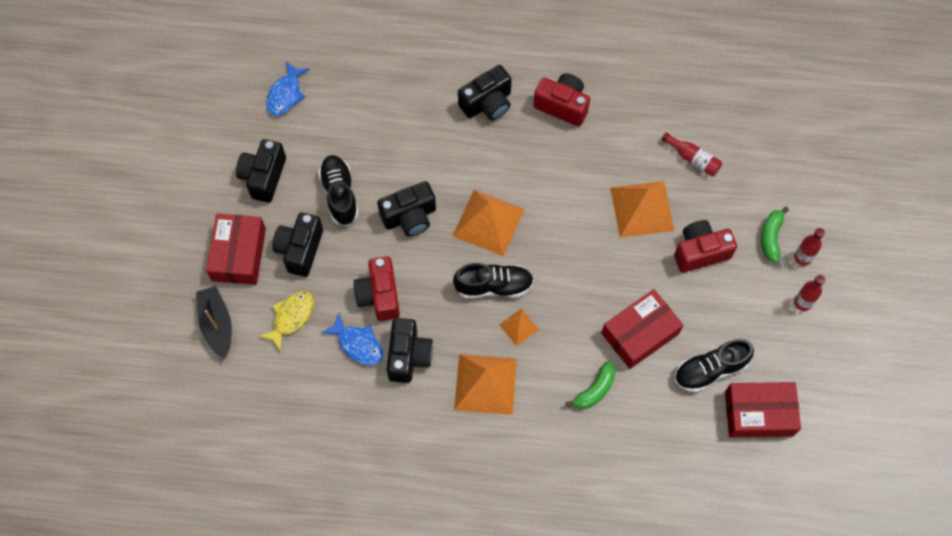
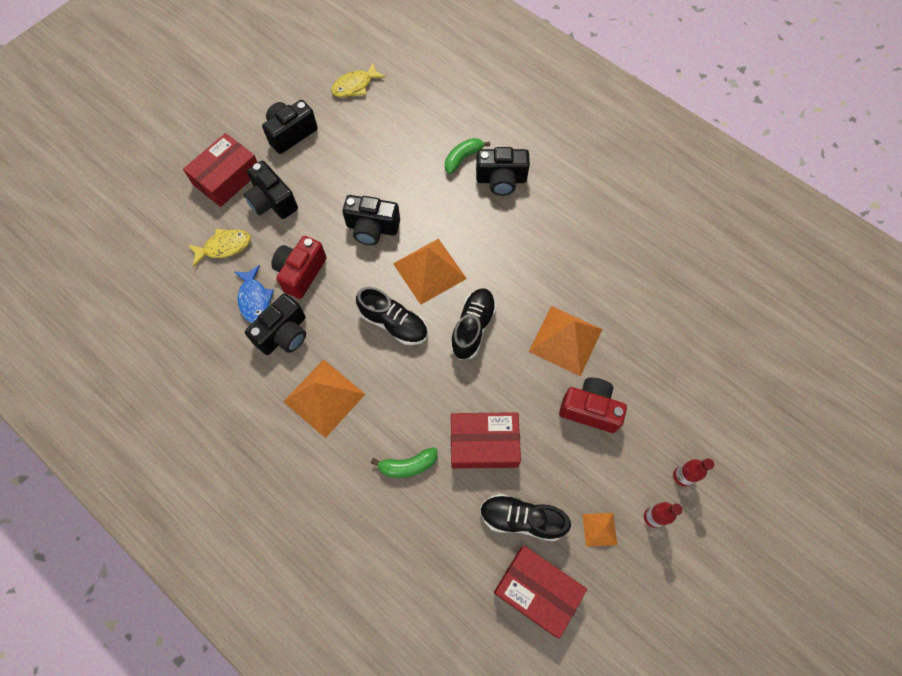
camera: 35 degrees right, 0 degrees up
black boat [196,286,232,359] -> none
blue fish [266,61,310,116] -> yellow fish [331,63,386,97]
black camera [272,212,323,277] -> black camera turned 90 degrees counterclockwise [243,161,298,219]
black shoe [318,155,359,226] -> black shoe moved to [450,288,497,360]
orange pyramid [499,308,539,346] -> orange pyramid moved to [582,513,617,547]
red camera [533,73,590,127] -> none
red bottle [662,133,722,176] -> none
green banana [761,207,789,263] -> green banana moved to [445,138,490,174]

